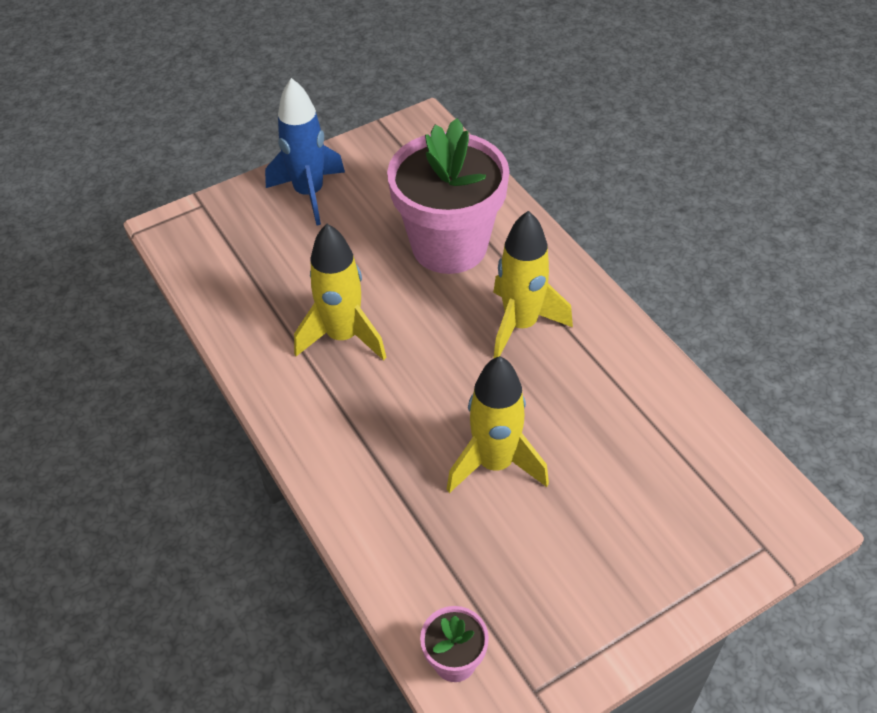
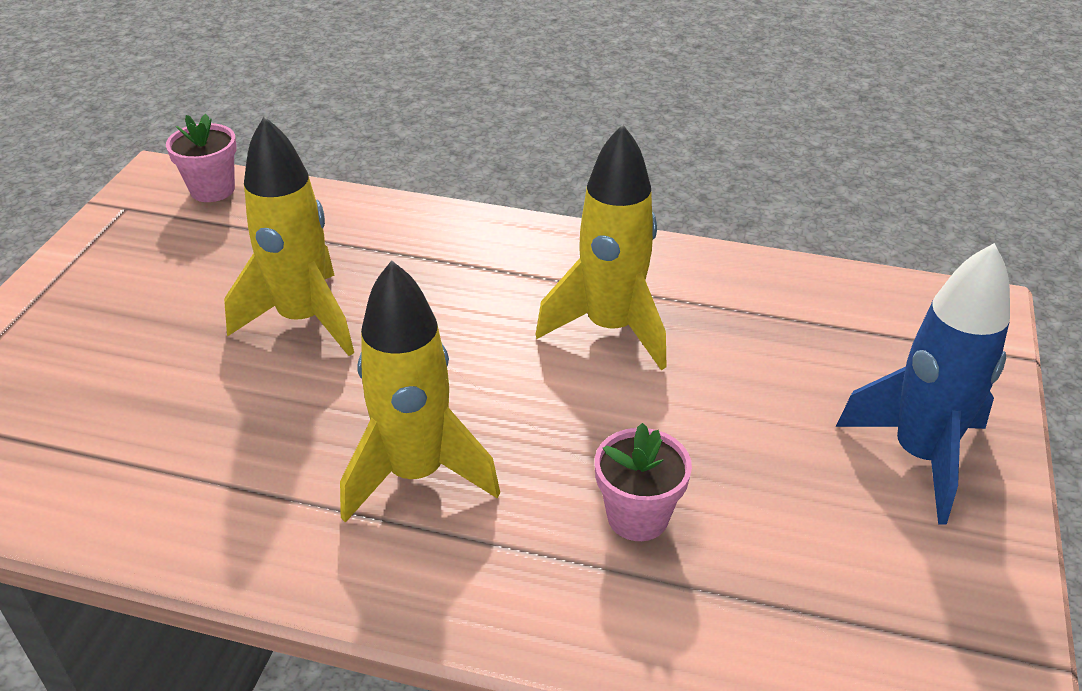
camera: 135 degrees right, 10 degrees down
pink flower pot [387,118,510,274] -> pink flower pot [595,423,692,541], size x0.43

